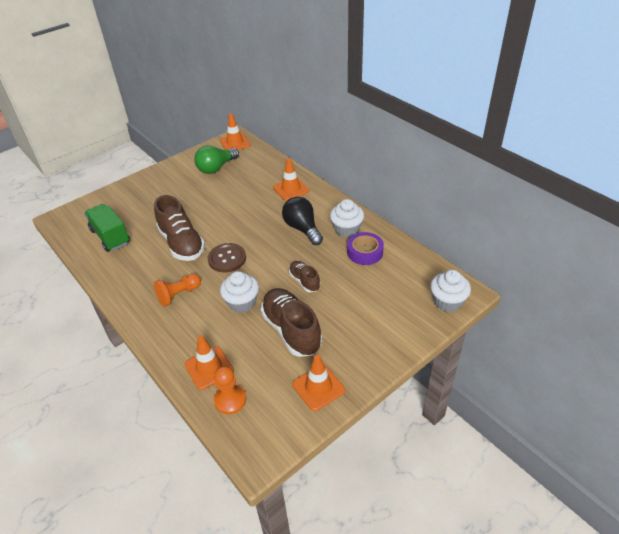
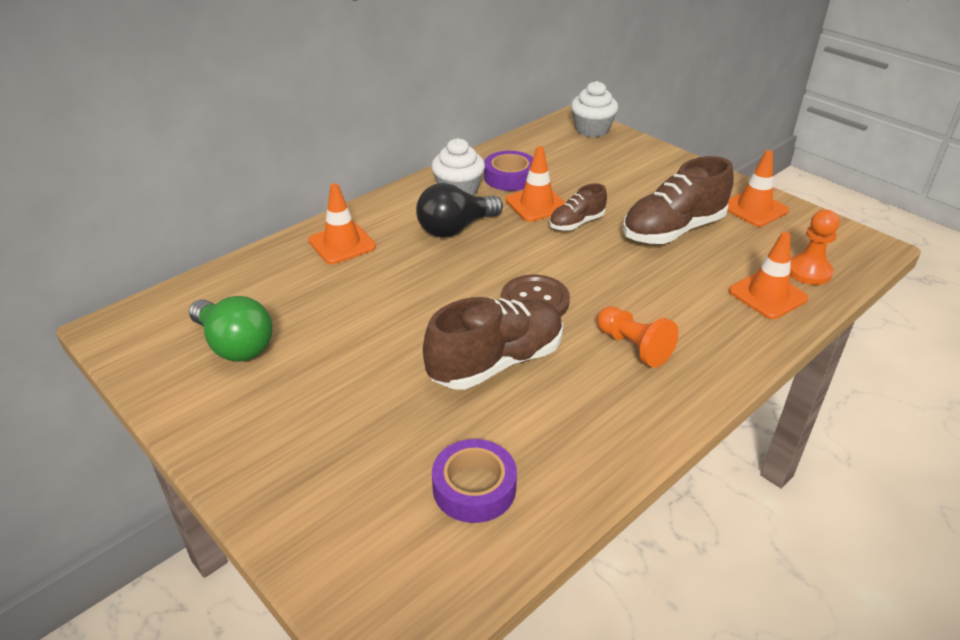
camera: 95 degrees left, 5 degrees down
green truck [84,204,130,252] -> purple tape [432,439,517,523]
orange traffic cone [220,113,251,150] -> orange traffic cone moved to [506,146,565,222]
white cupcake [220,271,259,313] -> none

